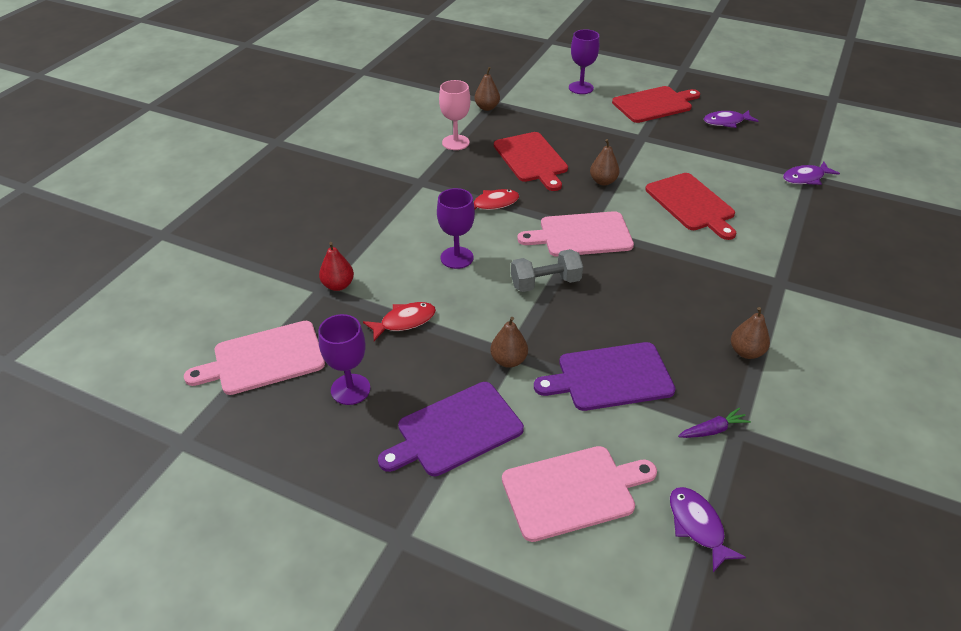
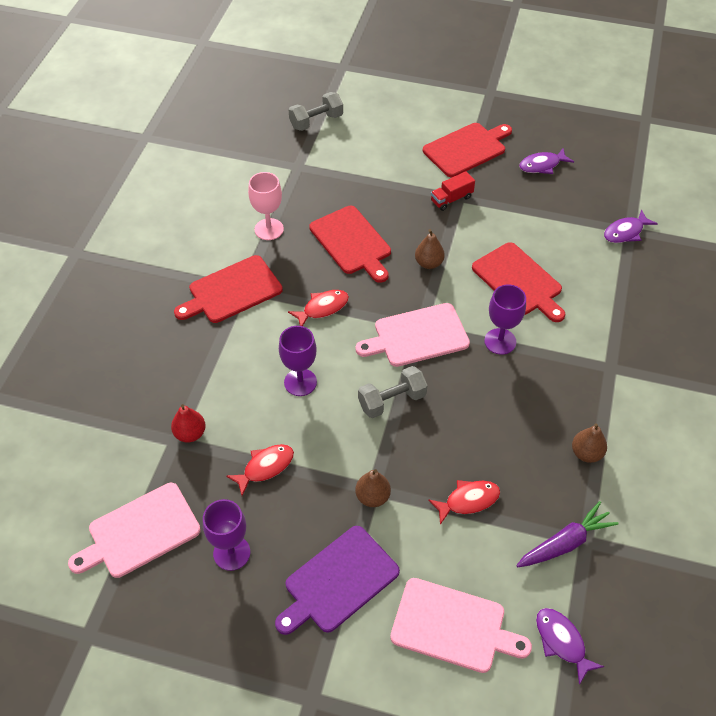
camera: 10 degrees left, 10 degrees up
brown pear [474,67,500,111] -> none
pink cutting board [502,446,657,542] -> pink cutting board turned 45 degrees clockwise [390,578,532,673]
purple cutting board [534,342,676,411] -> red fish [428,480,500,525]
purple goblet [569,29,600,94] -> purple goblet moved to [484,284,526,355]
purple carrot [678,408,751,438] -> purple carrot [516,501,619,567], size x1.66
none -> red cutting board [174,255,283,323]
none -> grey dumbbell [289,92,343,131]
none -> red truck [431,171,475,211]

